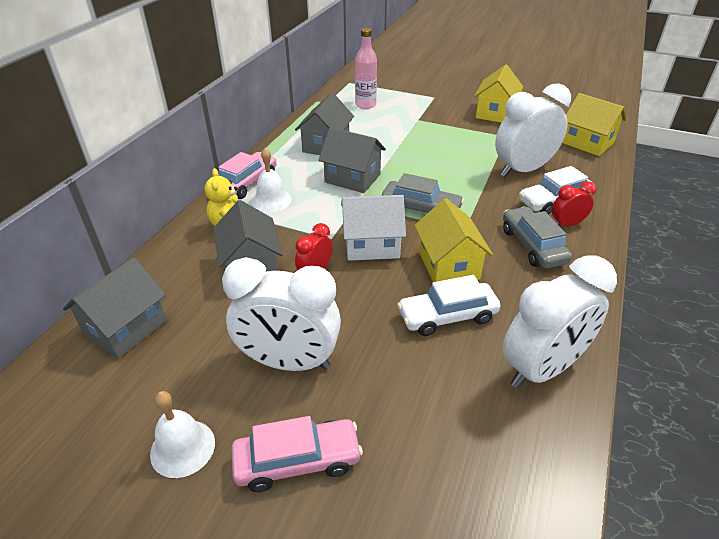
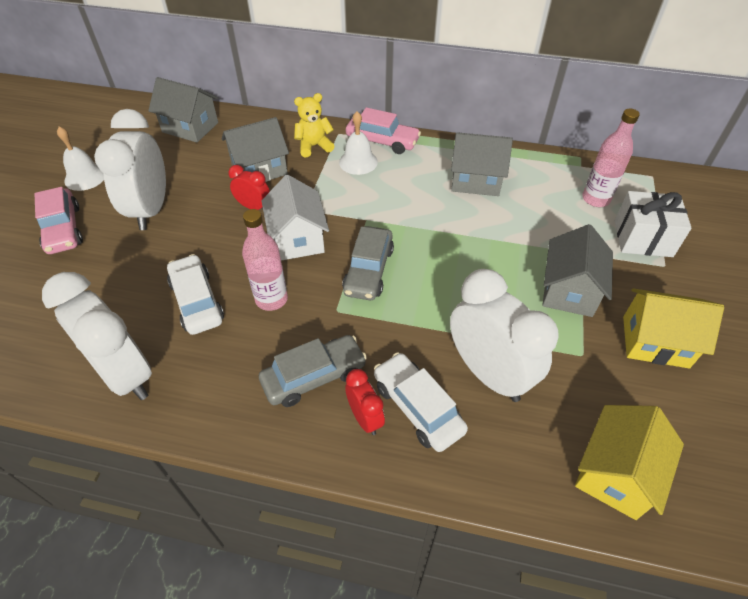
camera: 80 degrees right, 10 degrees up
grey house [318,127,386,193] -> grey house moved to [542,224,613,317]
yellow house [414,198,493,282] -> pink bottle [242,209,288,311]
none -> white gift [615,191,692,257]

